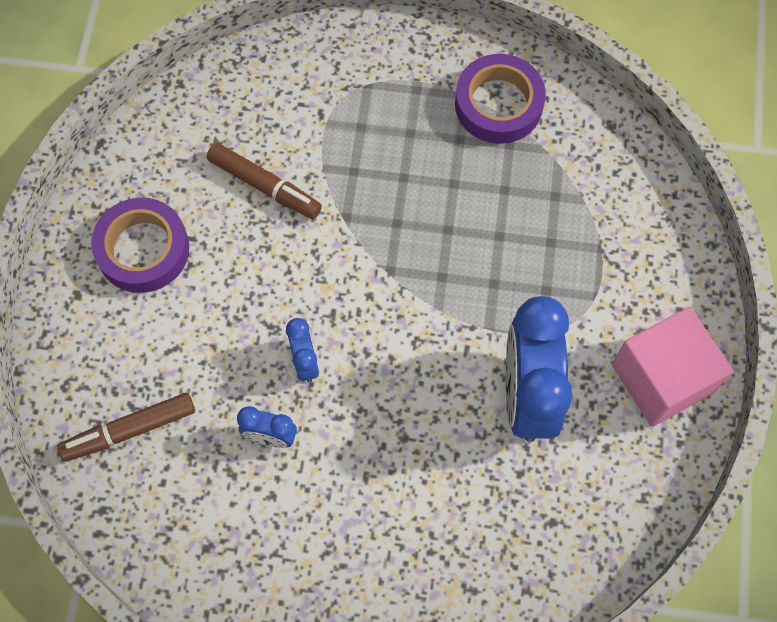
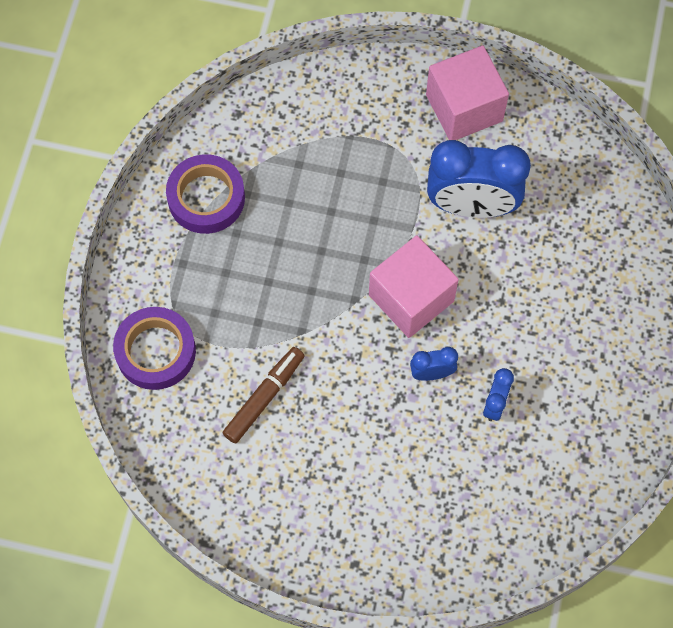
camera: 85 degrees left, 0 degrees up
brown marker [57,393,195,462] -> none
purple tape [91,198,189,293] -> purple tape moved to [113,307,196,390]
none -> pink cube [369,235,459,338]

